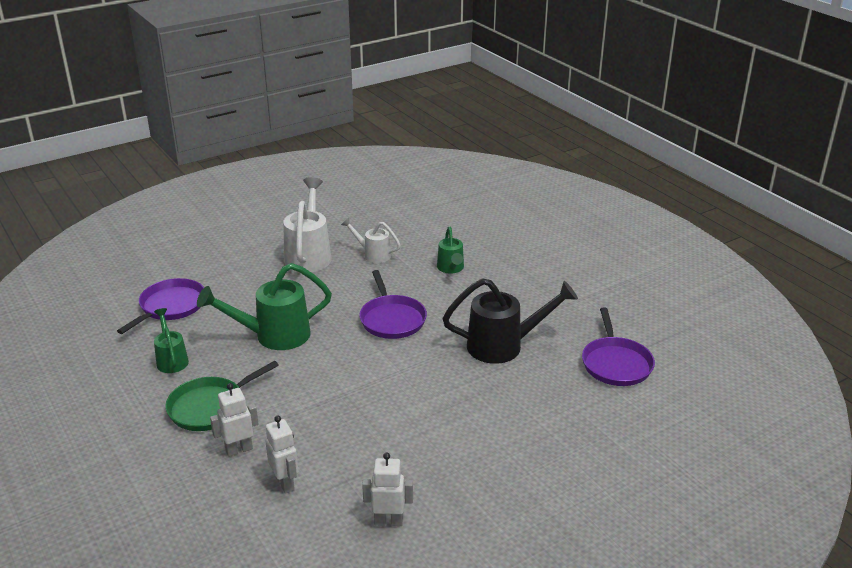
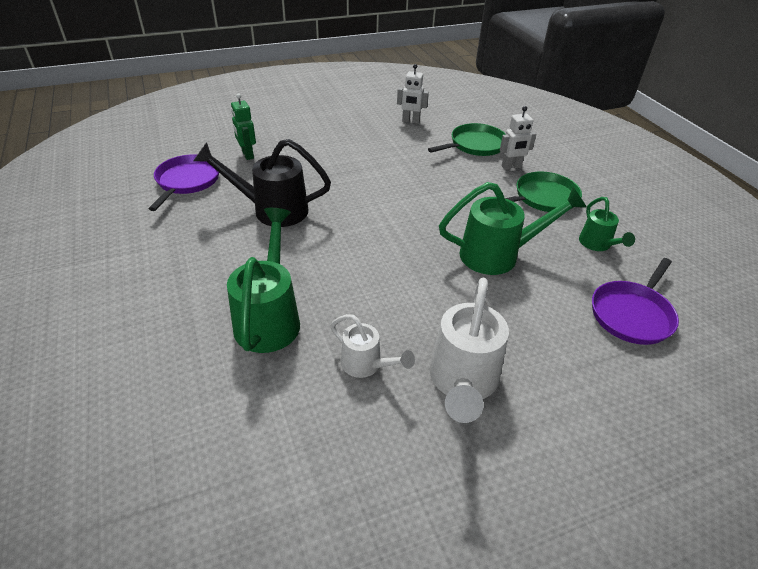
camera: 170 degrees left, 10 degrees up
white robot [265,415,298,494] -> green pan [428,123,505,156]
purple pan [359,270,427,339] -> none
green watering can [437,227,464,273] -> green watering can [227,208,300,353], size x1.76
none -> green robot [231,93,256,160]

